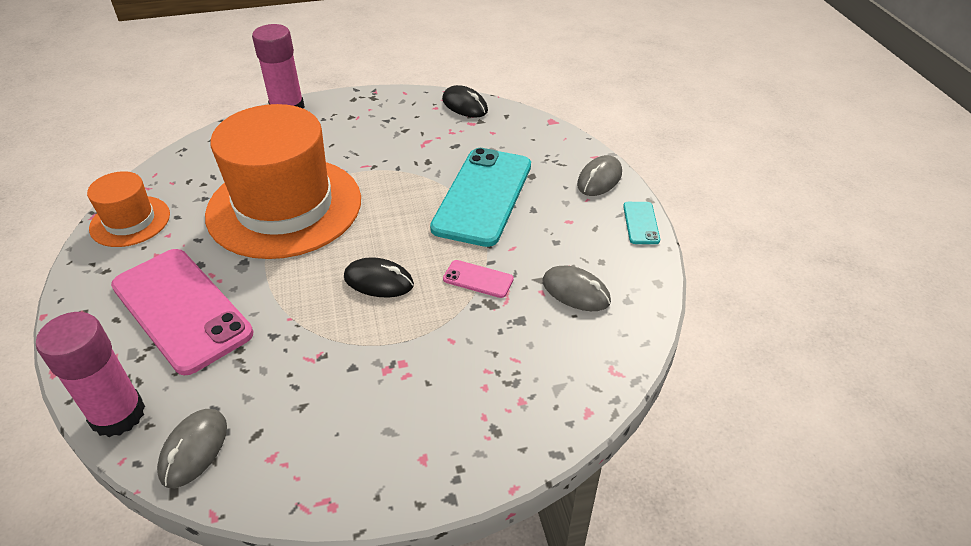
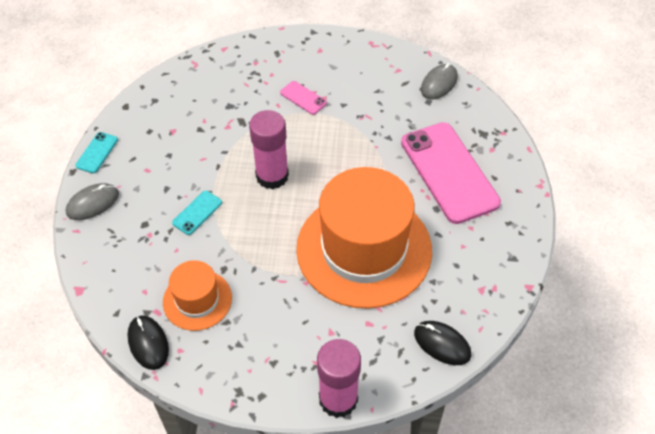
camera: 160 degrees left, 10 degrees up
pink glue stick [36,312,145,437] -> pink glue stick moved to [249,110,289,189]
orange hat [87,171,170,247] -> orange hat moved to [163,260,232,331]
black mouse [344,257,414,298] -> black mouse moved to [414,321,471,365]
turquoise phone [430,148,531,247] -> turquoise phone [172,191,222,235], size x0.42
pink phone [443,260,514,298] -> pink phone moved to [280,81,327,115]
grey mouse [542,266,611,311] -> none

